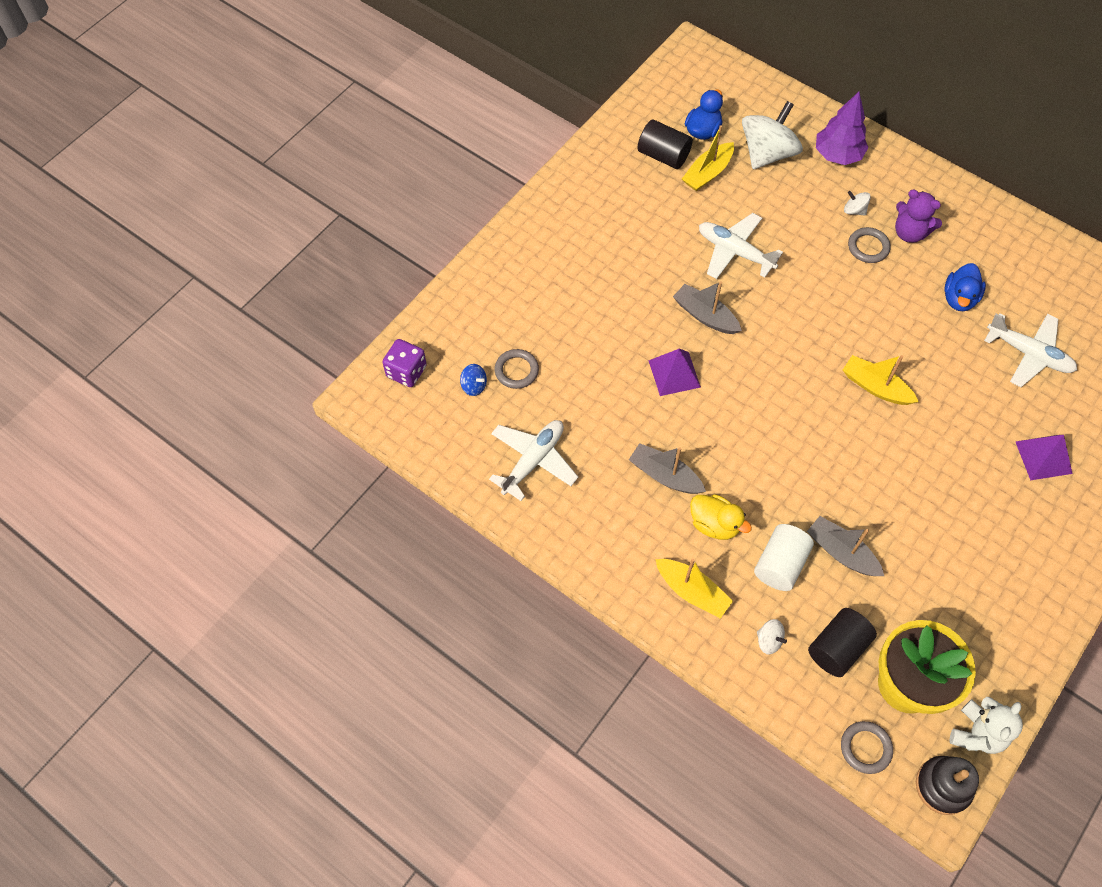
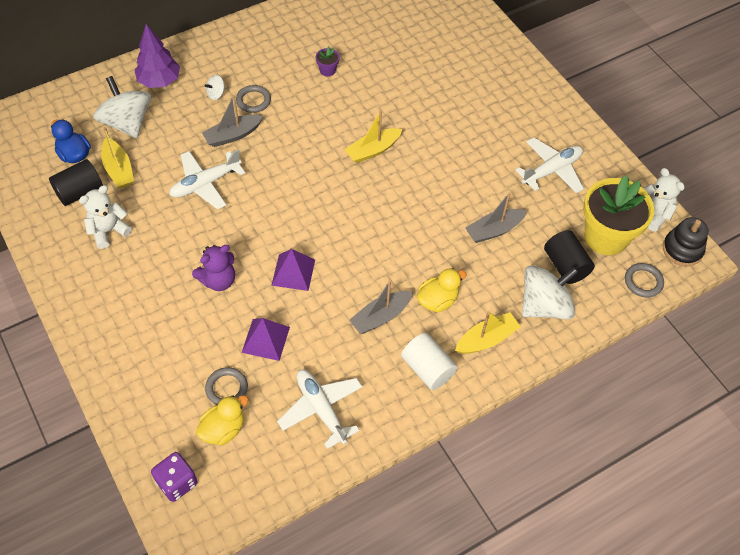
camera: 70 degrees left, 5 degrees down
blue spinning top [460,364,487,396] -> yellow duck [196,395,248,445]
grey boat [673,281,742,334] -> grey boat moved to [202,95,263,147]
white cylinder [754,524,814,591] -> white cylinder moved to [401,333,458,390]
white spinning top [757,619,787,654] -> white spinning top [522,265,579,319], size x2.34
purple teddy bear [895,190,942,243] -> purple teddy bear moved to [192,245,235,291]
blue duck [944,263,986,311] -> purple flower pot [316,46,340,77]
white plane [984,313,1077,387] -> white plane moved to [515,137,584,194]
purple pyramid [1015,435,1073,480] -> purple pyramid moved to [242,318,290,361]
none -> white teddy bear [79,185,132,249]

